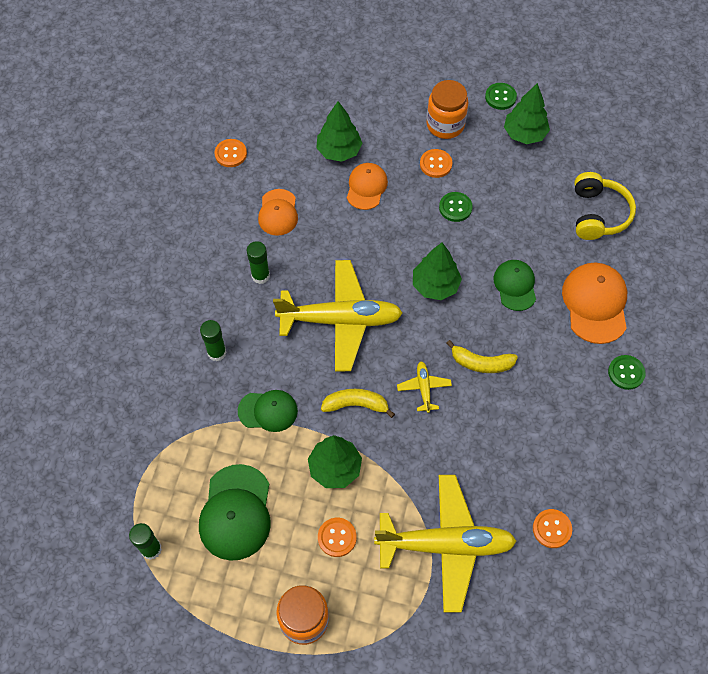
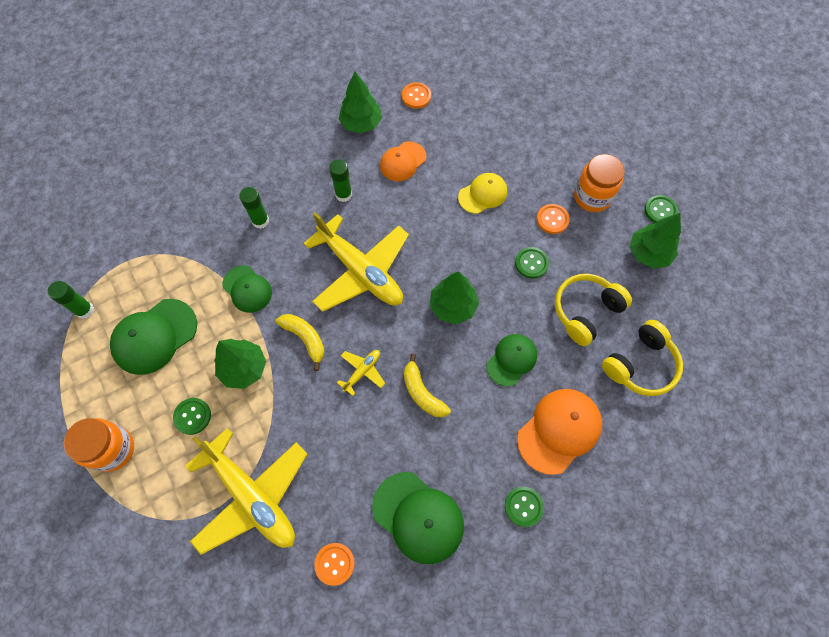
camera: 45 degrees right, 5 degrees up
green tree [316,101,362,162] -> green tree moved to [339,72,382,133]
orange button [318,518,357,557] -> green button [173,398,211,435]
orange cap [347,163,388,210] -> yellow cap [458,173,507,214]
none -> green cap [372,472,464,564]
none -> yellow headphones [555,274,632,346]

